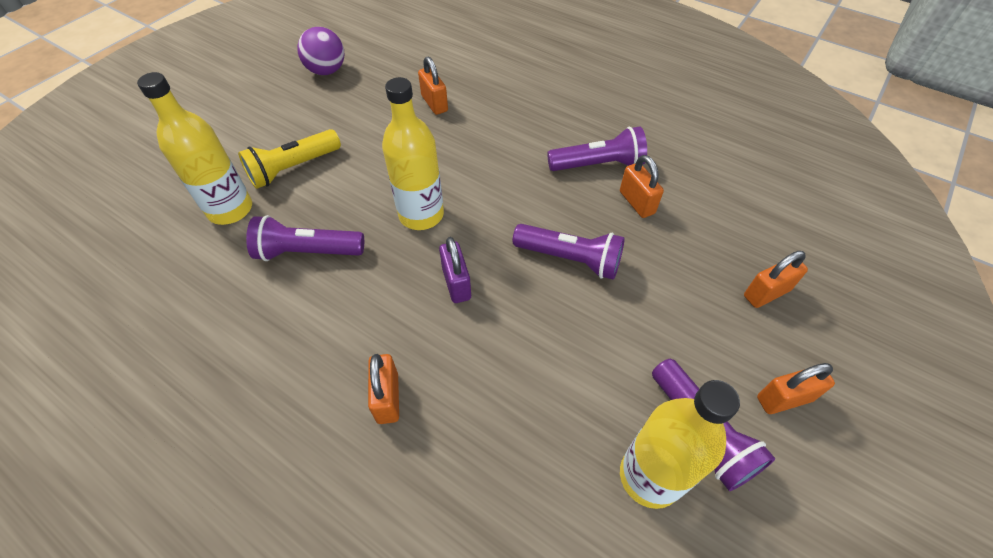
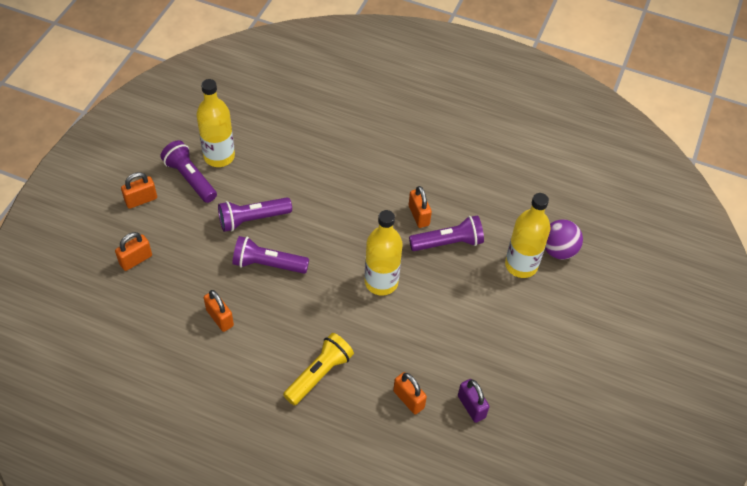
camera: 165 degrees right, 0 degrees up
yellow flashlight [238,129,341,189] -> yellow flashlight moved to [283,333,354,405]
purple ball [297,27,344,75] -> purple ball moved to [545,219,583,259]
orange padlock [368,354,399,424] -> orange padlock moved to [409,186,432,228]
purple padlock [439,237,471,303] -> purple padlock moved to [458,379,490,423]
purple flashlight [547,127,647,171] -> purple flashlight moved to [218,197,292,232]

